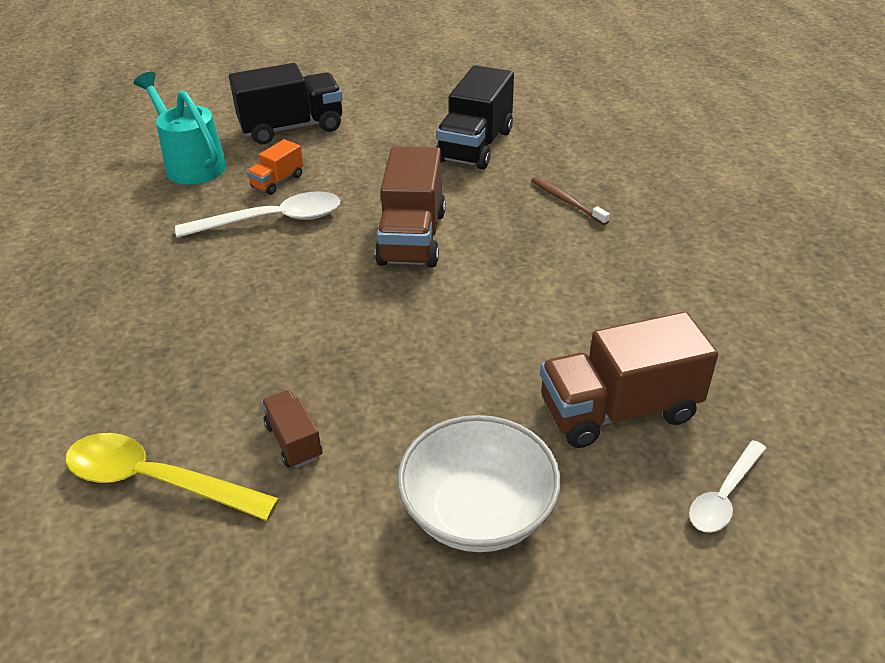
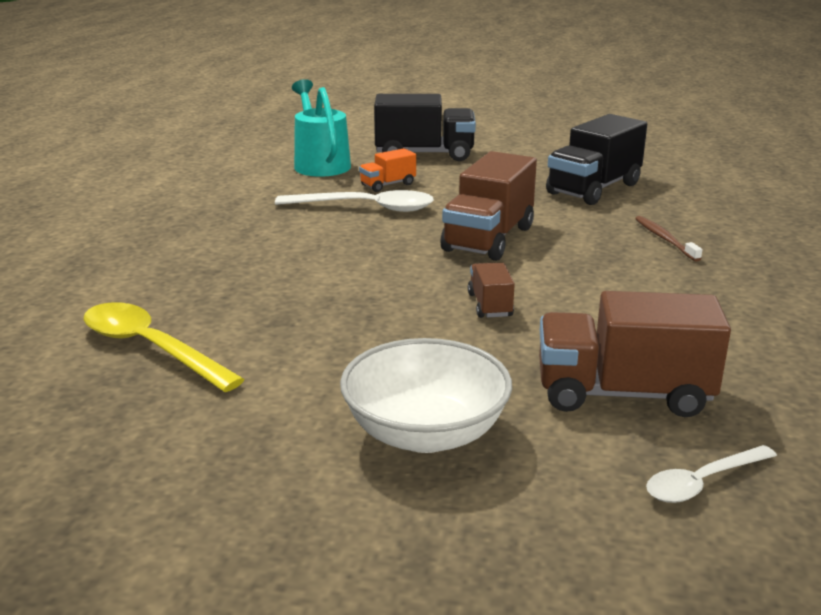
camera: 20 degrees right, 15 degrees down
brown truck [262,390,322,468] -> brown truck moved to [468,263,515,318]

